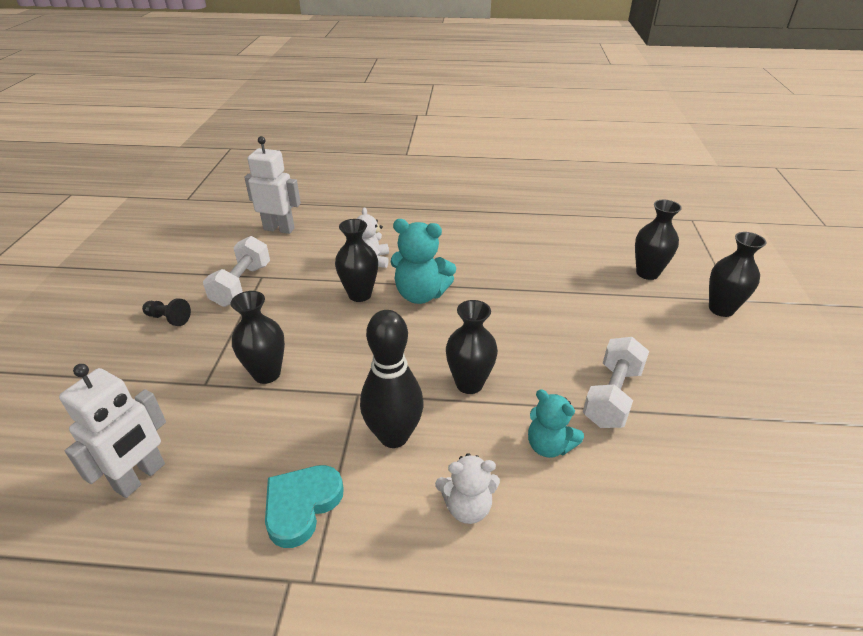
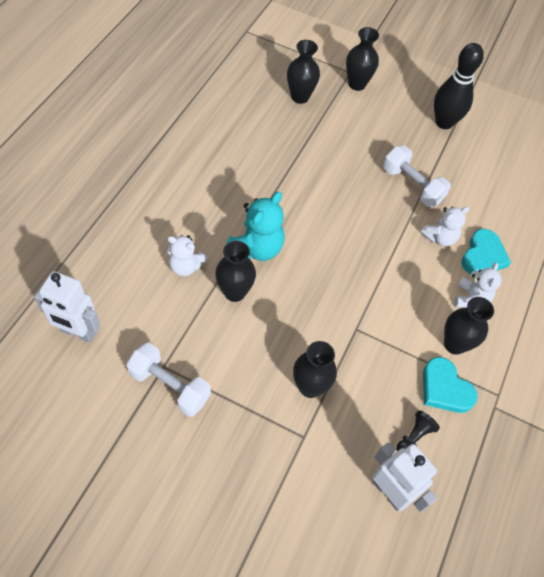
camera: 75 degrees left, 20 degrees up
black pawn [142,298,191,326] -> black pawn moved to [397,410,440,451]
white robot [244,136,301,234] -> white robot turned 105 degrees counterclockwise [34,271,100,343]
black bowling pin [360,310,423,448] -> black bowling pin moved to [434,43,484,129]
black vase [446,300,498,394] -> black vase moved to [444,297,494,355]
turquoise teddy bear [528,389,584,458] -> white teddy bear [421,207,469,246]
none -> turquoise heart [461,229,511,275]

